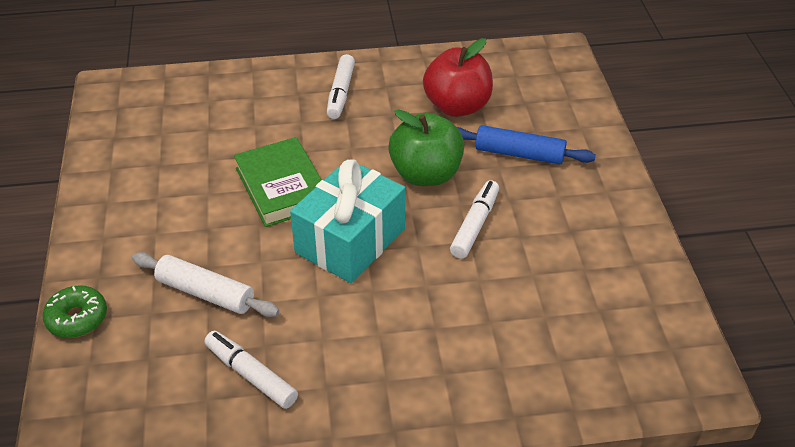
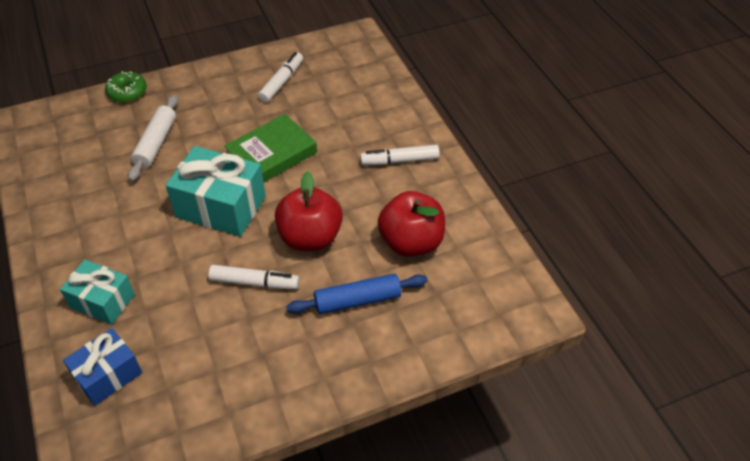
camera: 75 degrees right, 5 degrees up
white marker [204,331,298,409] -> white marker moved to [258,52,303,103]
green apple [388,109,464,186] -> red apple [275,171,343,251]
blue rolling pin [457,125,596,165] -> blue rolling pin turned 75 degrees clockwise [286,274,427,314]
none -> turquoise gift [60,260,135,325]
none -> blue gift [63,328,142,406]

